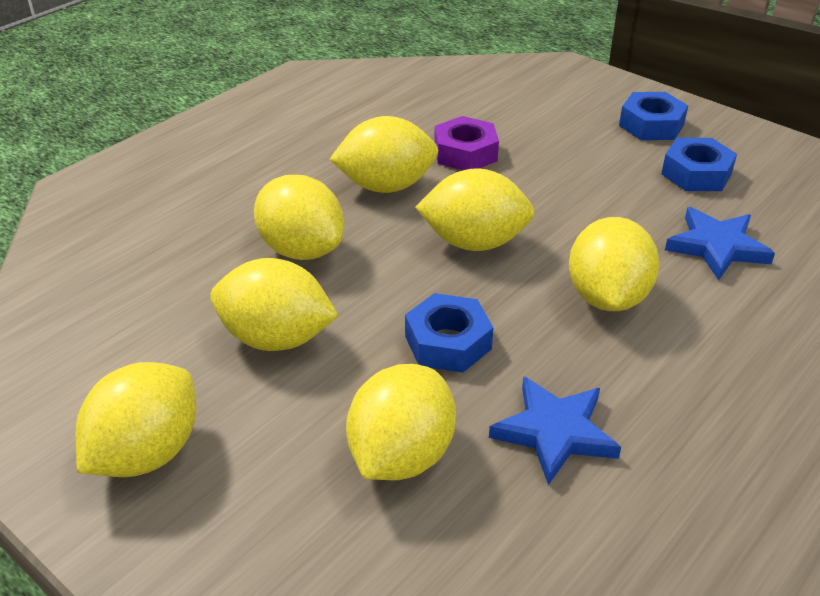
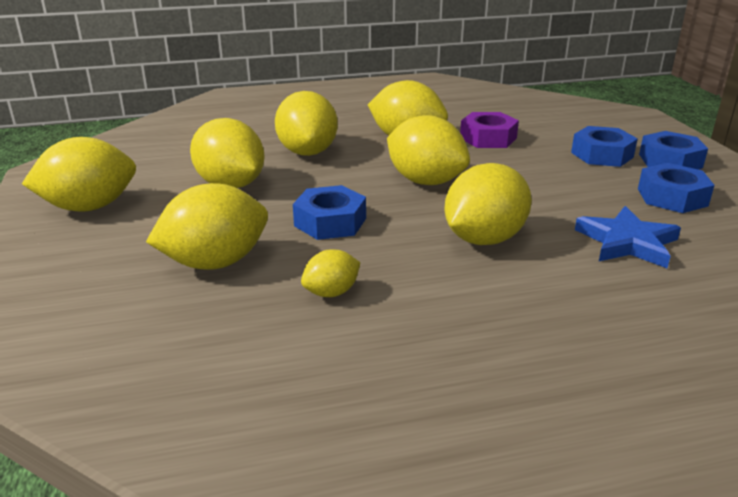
camera: 35 degrees right, 10 degrees down
blue star [489,376,621,485] -> yellow lemon [301,249,360,297]
none -> blue nut [571,126,638,167]

